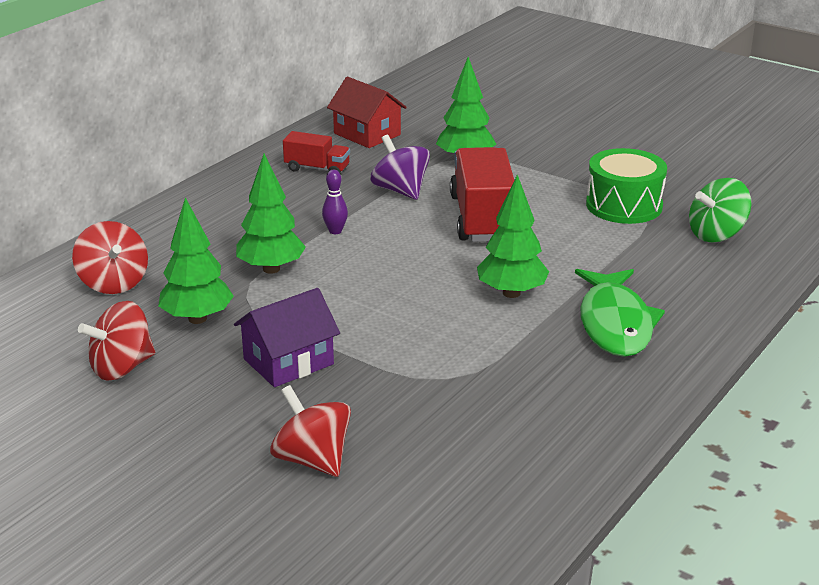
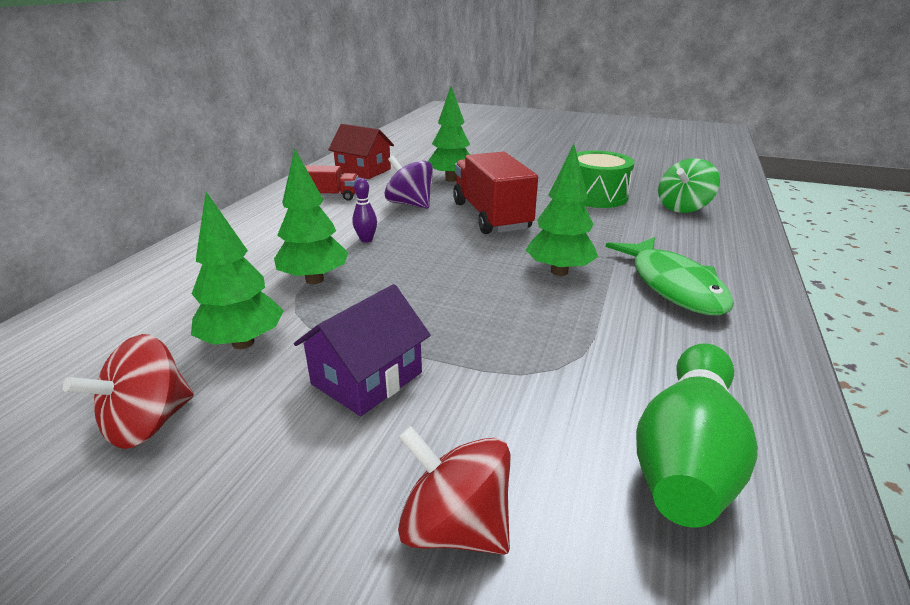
camera: 15 degrees left, 0 degrees up
red spinning top [72,221,148,294] -> none
none -> green bowling pin [636,343,758,528]

